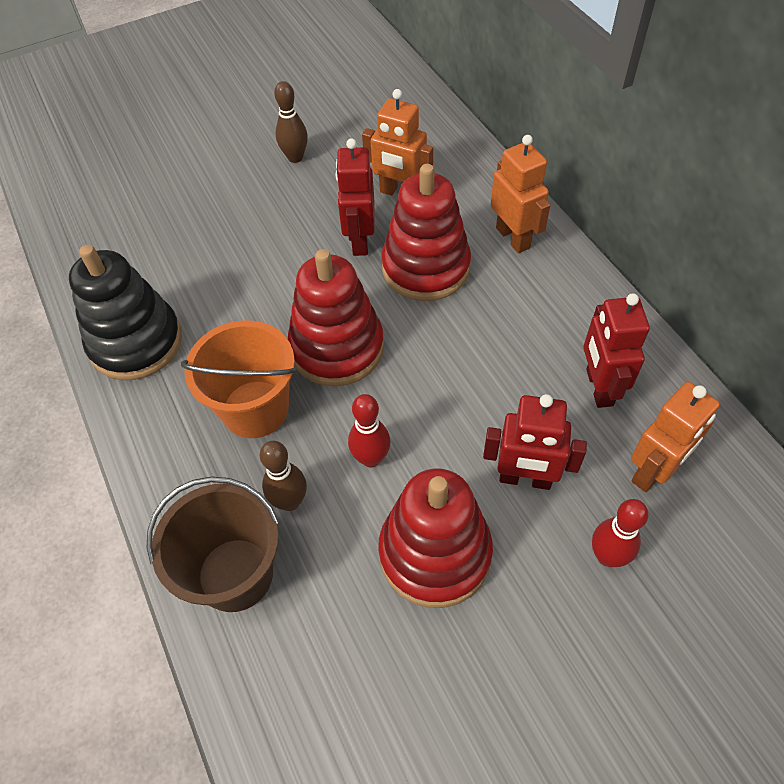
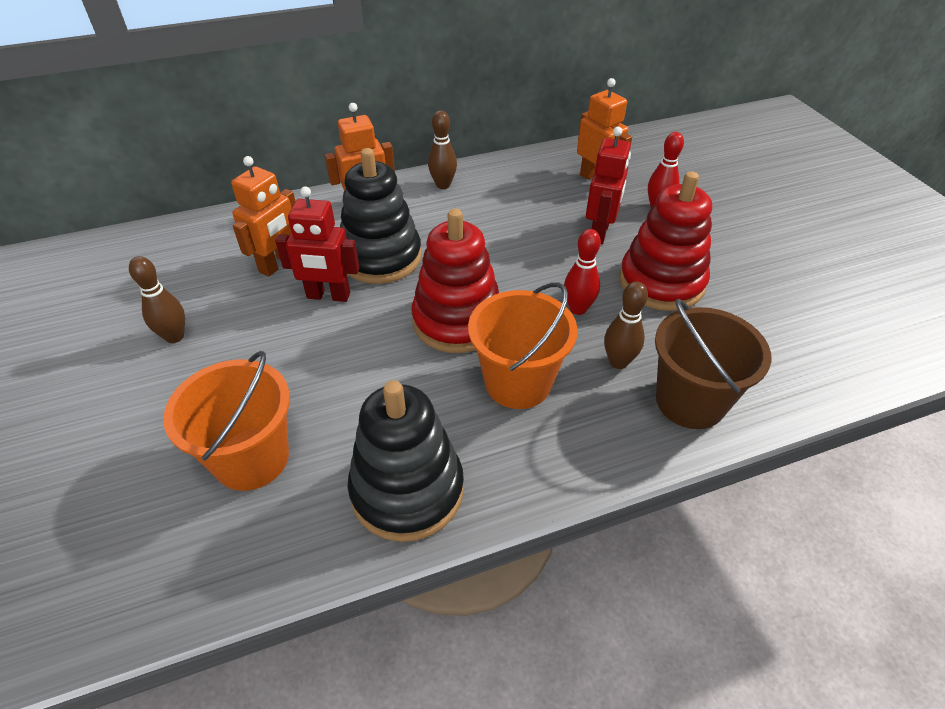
camera: 85 degrees left, 10 degrees down
red stacking toy [381,164,471,301] -> black stacking toy [340,148,422,284]
red robot [583,293,650,408] -> none
none -> orange bucket [163,351,290,491]
none -> brown bowling pin [428,110,457,189]

